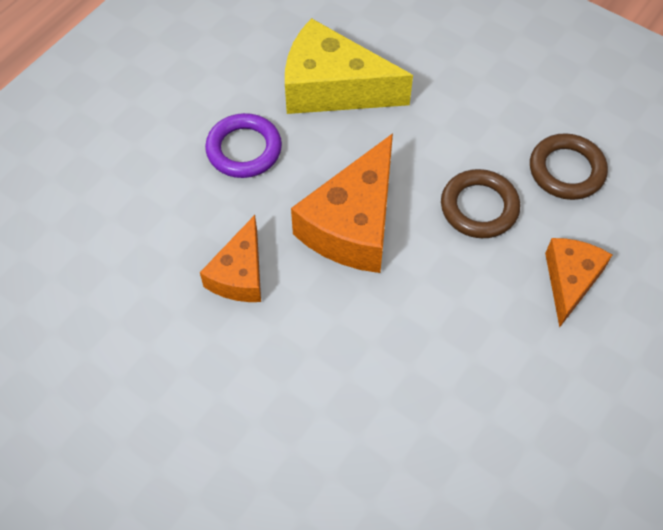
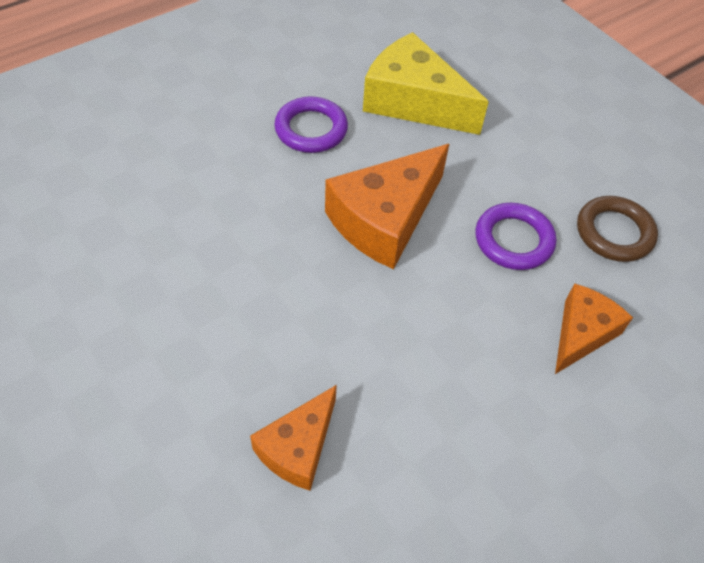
camera: 15 degrees right, 5 degrees down
orange cheese [200,215,261,302] -> orange cheese moved to [250,385,337,491]
brown ring [441,169,520,238] -> purple ring [475,203,556,270]

